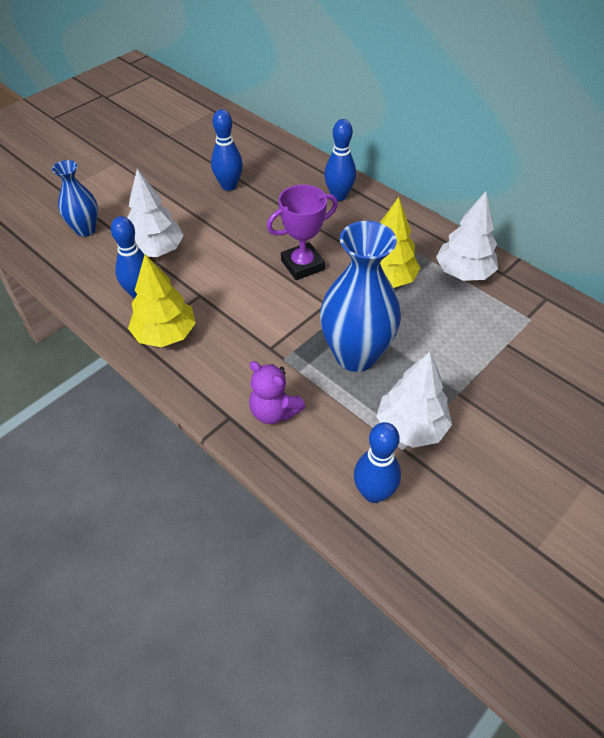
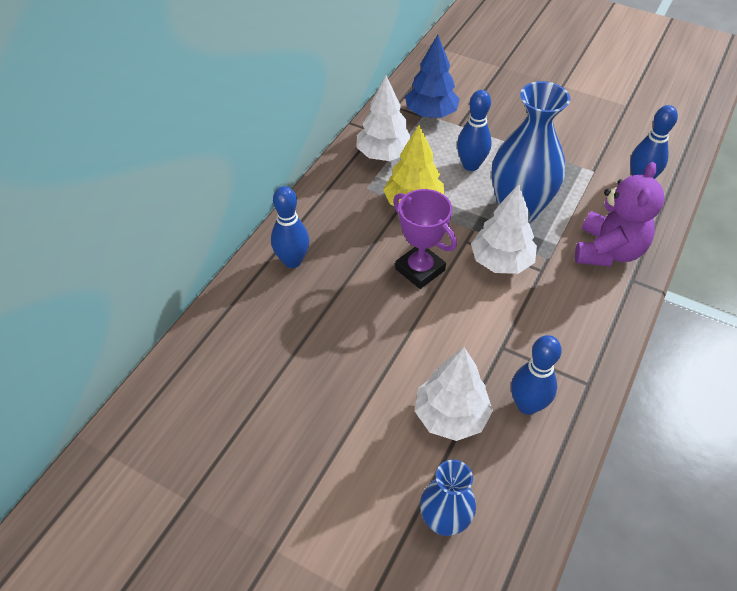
camera: 105 degrees left, 0 degrees up
yellow tree [128,254,196,347] -> none
blue bowling pin [211,109,243,191] -> blue bowling pin moved to [457,90,492,171]
purple teddy bear [249,361,306,424] -> purple teddy bear [575,162,664,266], size x1.52
white tree [376,352,452,448] -> white tree moved to [471,184,537,274]
none -> blue tree [405,35,460,118]

